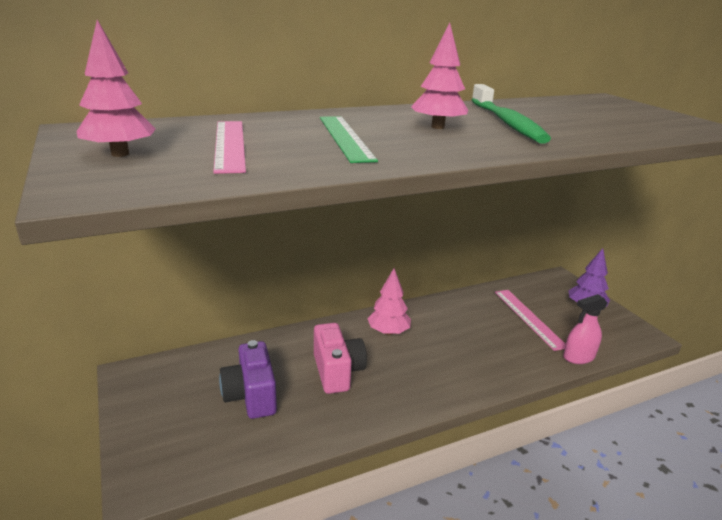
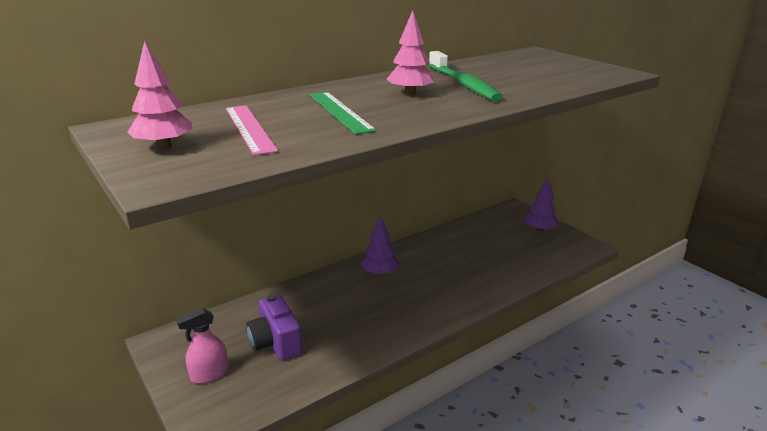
camera: 10 degrees left, 0 degrees up
pink camera [314,323,367,394] -> none
pink tree [367,268,411,335] -> purple tree [361,216,399,276]
pink ruler [495,290,566,351] -> none
pink spray bottle [563,294,608,364] -> pink spray bottle moved to [176,308,228,383]

